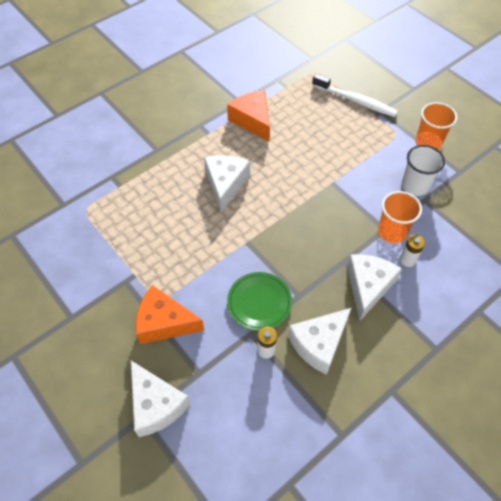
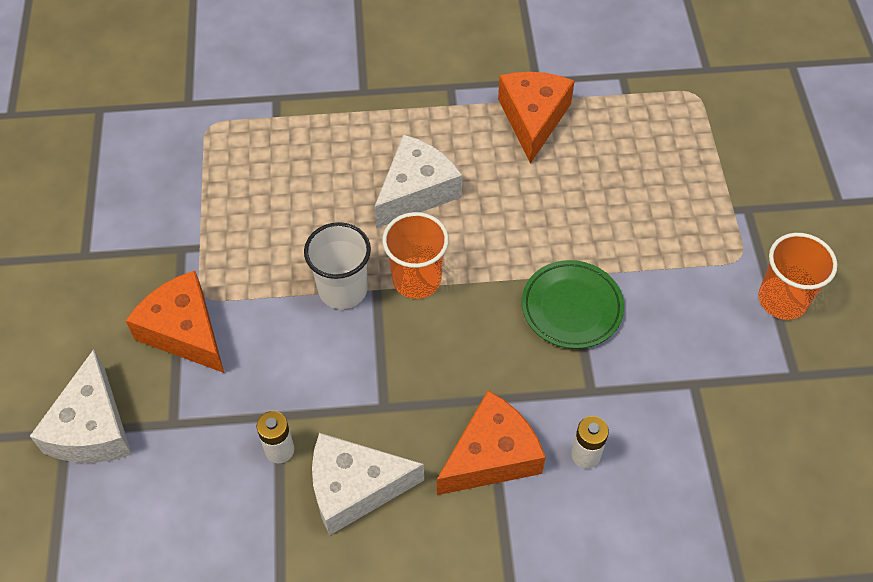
camera: 35 degrees right, 0 degrees up
green plate [227,272,292,331] -> green plate moved to [522,260,624,349]
white toothbrush [312,74,398,117] -> none
white cheese [347,254,402,321] -> orange cheese [437,390,546,495]
orange cup [378,191,422,243] -> orange cup moved to [382,212,449,299]
white cup [402,145,445,196] -> white cup moved to [304,222,371,309]

